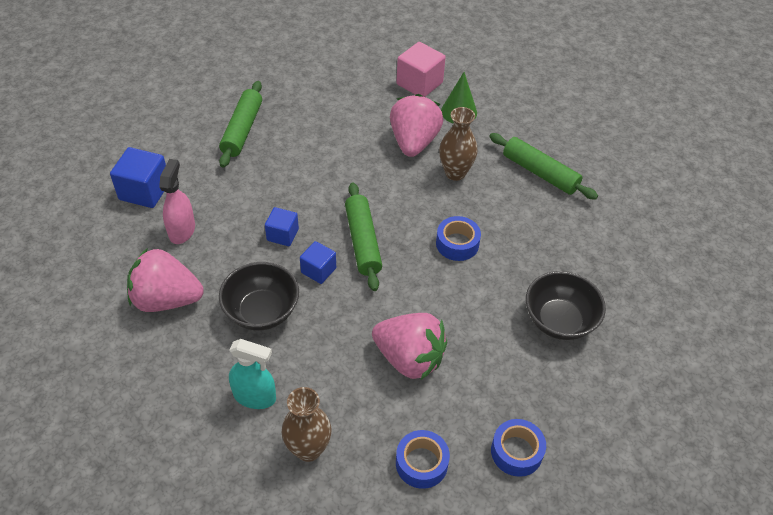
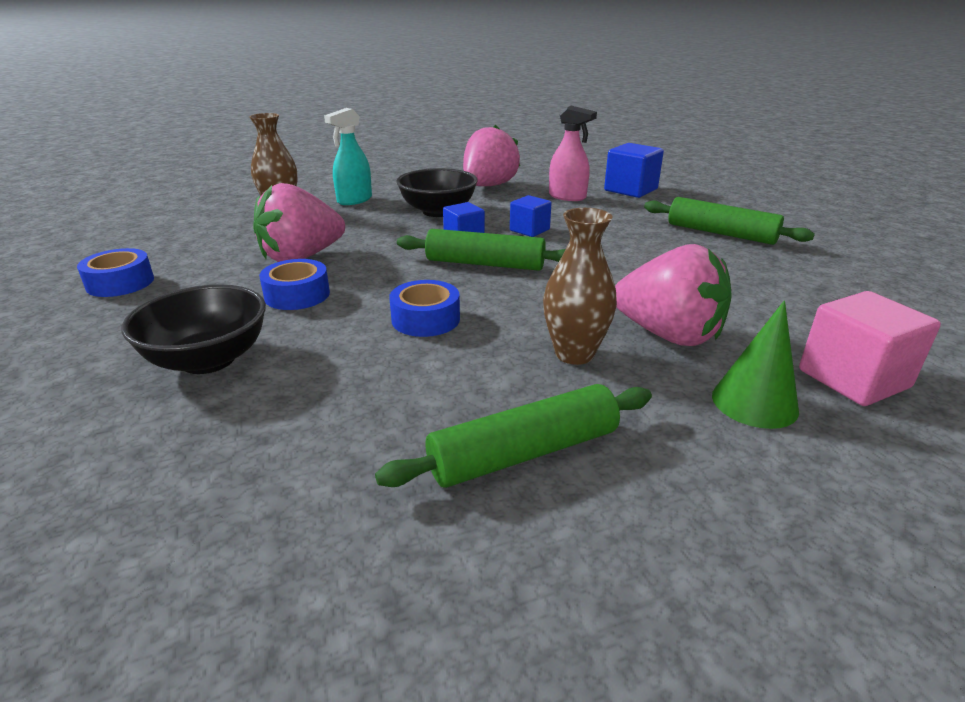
camera: 115 degrees right, 20 degrees down
blue tape [396,430,450,489] -> blue tape moved to [259,259,330,310]

